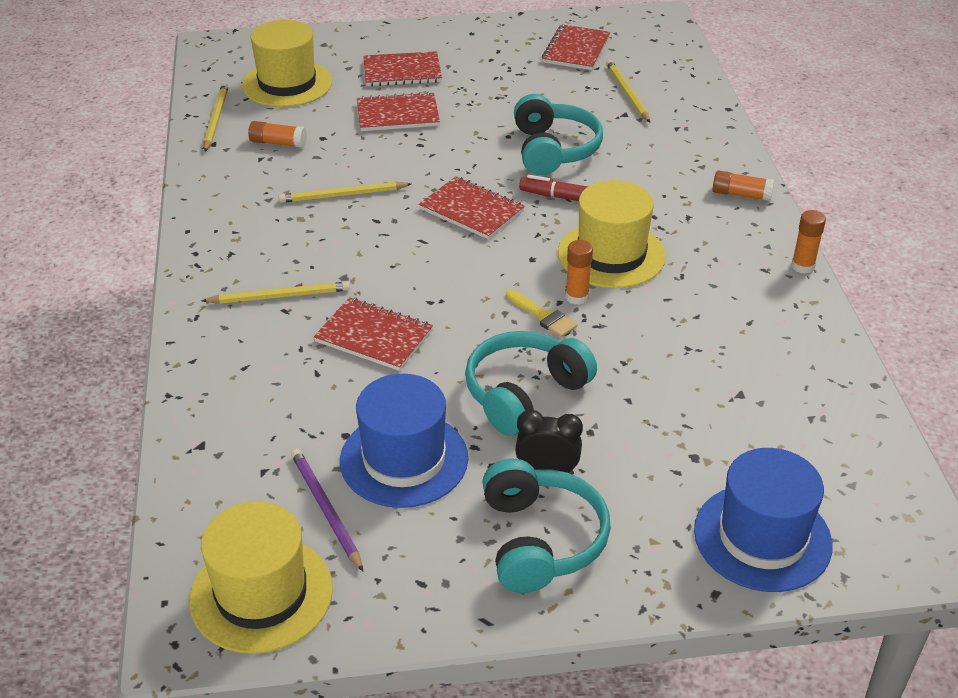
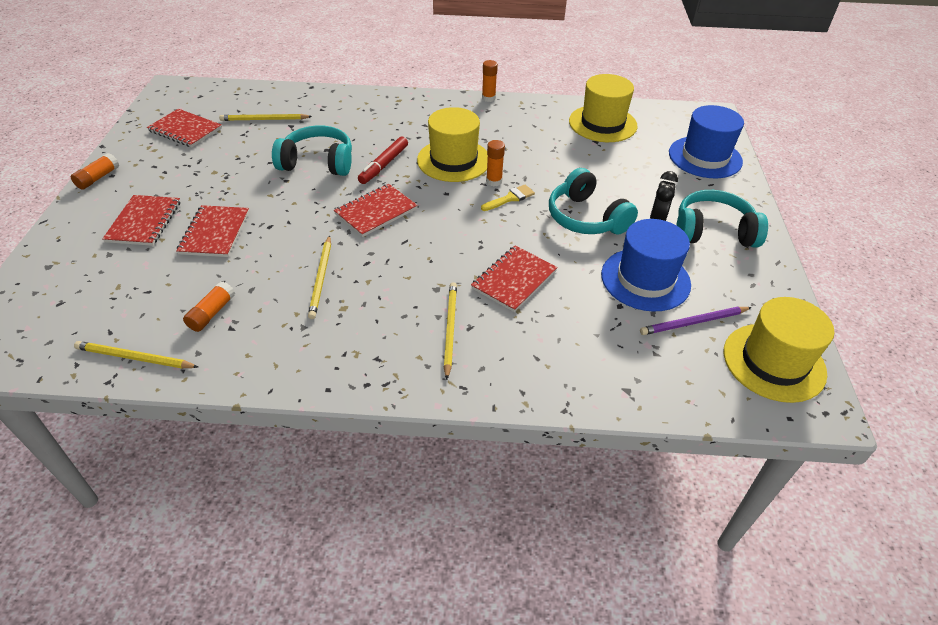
camera: 80 degrees left, 5 degrees up
yellow hat [242,20,332,107] -> yellow hat moved to [569,74,637,142]
orange glue stick [713,170,774,201] -> orange glue stick moved to [71,153,119,190]

